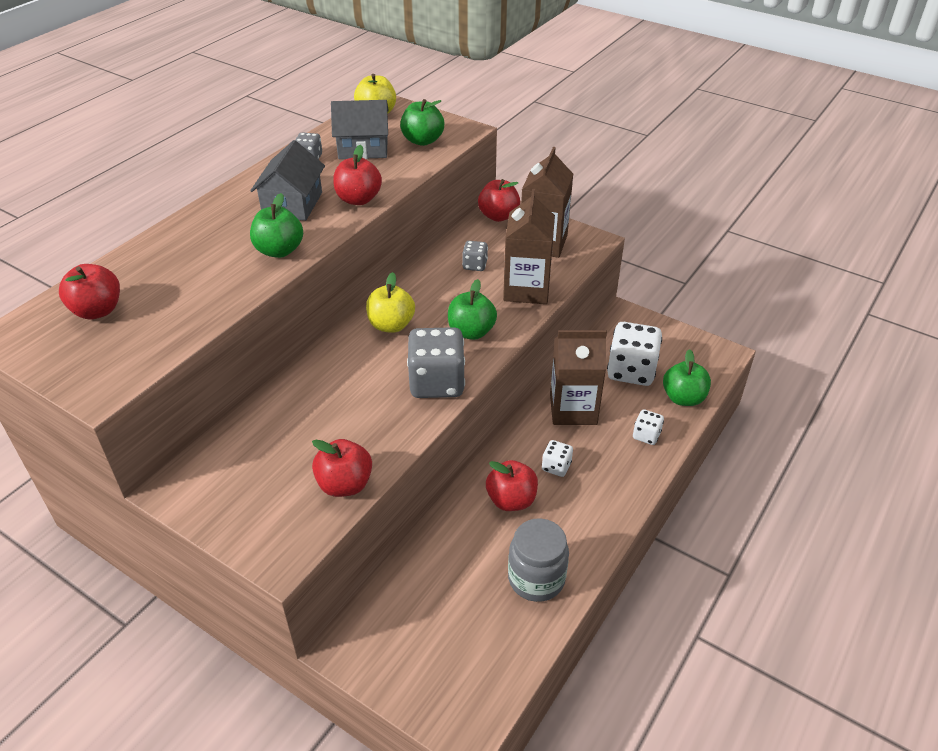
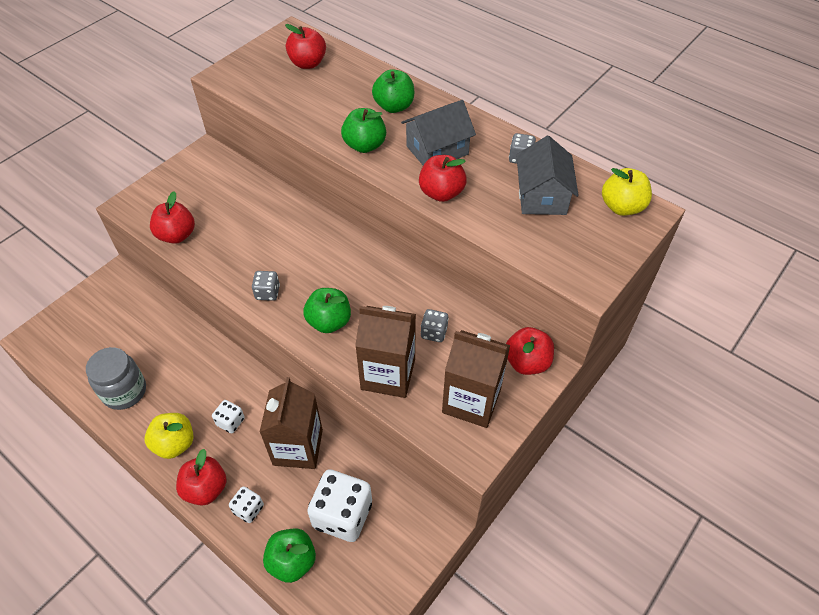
camera: 95 degrees right, 10 degrees up
grey house [250,140,325,221] -> grey house turned 45 degrees counterclockwise [401,100,476,165]
yellow apple [366,272,415,333] -> yellow apple moved to [145,413,194,459]
green apple [400,99,444,146] -> green apple moved to [372,69,414,113]
grey dice [407,327,465,398] -> grey dice [252,271,280,301], size x0.49
red apple [486,460,538,511] -> red apple moved to [176,449,227,506]

